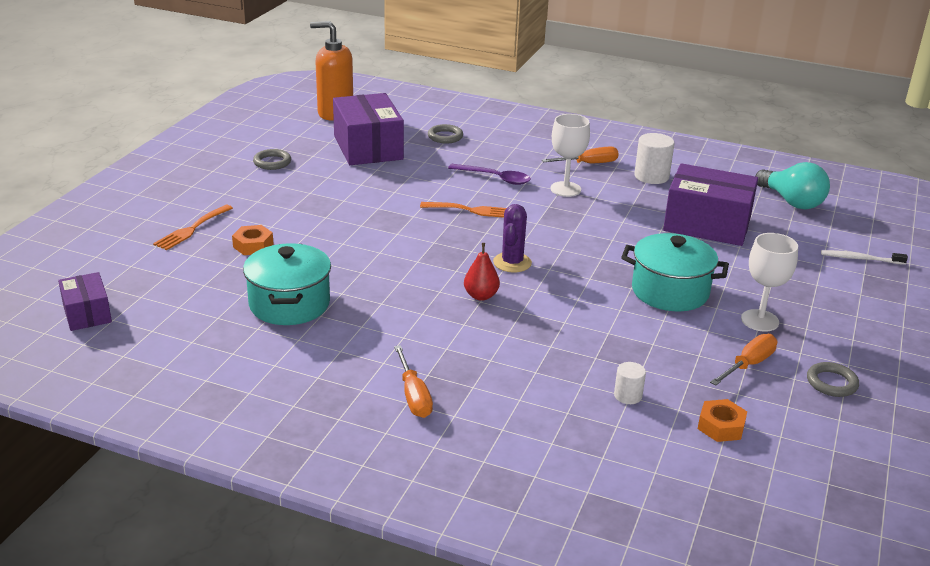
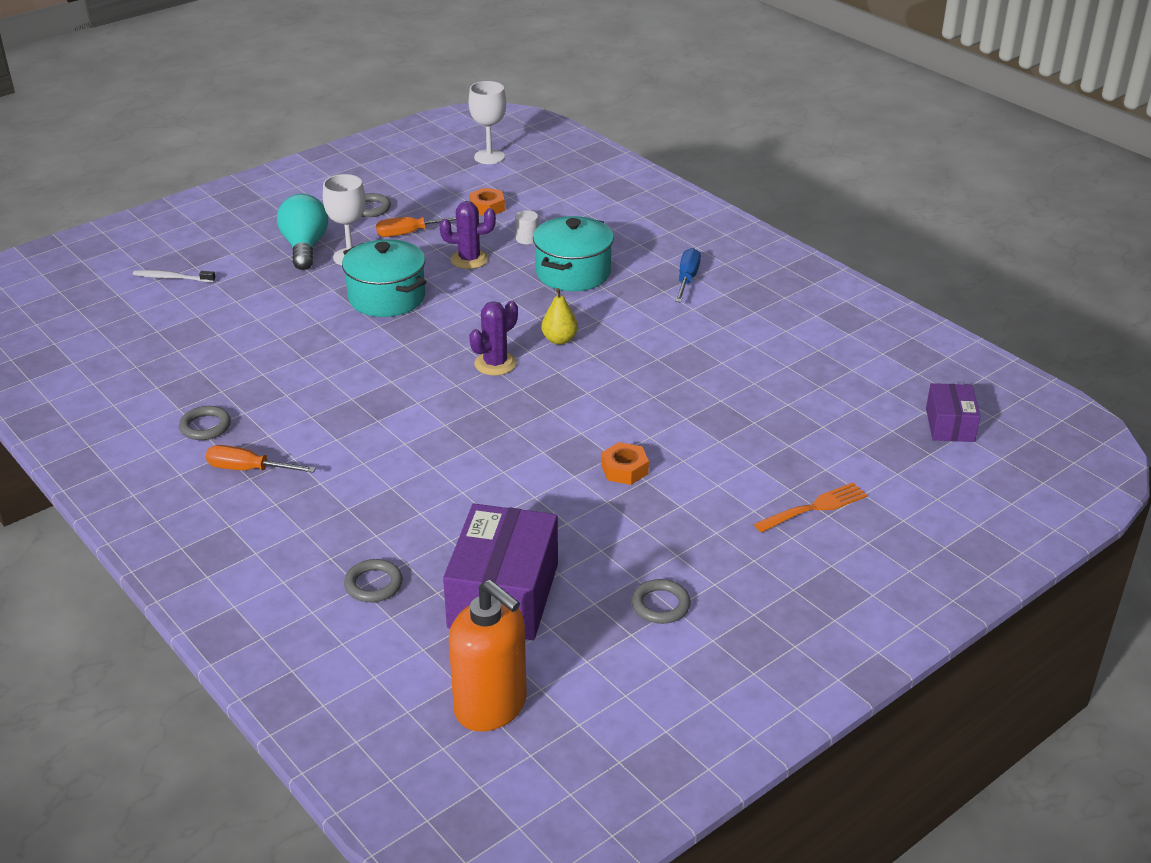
camera: 150 degrees left, 5 degrees up
orange nut [232,225,274,255] -> orange nut moved to [601,442,649,485]
turquoise pot [243,243,331,325] -> turquoise pot moved to [533,216,614,291]
orange screwdriver [394,345,433,418] -> blue screwdriver [675,248,701,302]
orange fork [420,202,506,218] -> none
purple spoon [448,164,531,185] -> none
red pear [464,243,500,301] -> yellow pear [541,288,578,345]
white goblet [550,114,590,197] -> white goblet moved to [469,81,506,164]
white cylinder [634,133,675,184] -> grey ring [179,406,231,440]
purple box [663,163,758,246] -> none
turquoise light bulb [755,162,830,209] -> turquoise light bulb moved to [277,194,328,270]
white toothbrush [821,250,908,265] -> white toothbrush turned 150 degrees clockwise [133,270,216,282]
none -> purple cactus [440,201,496,269]

